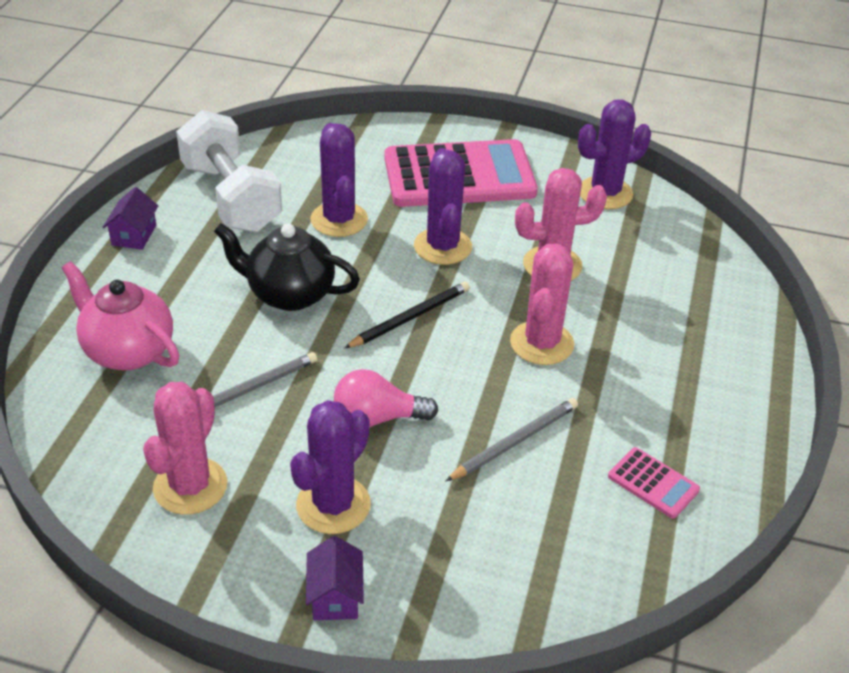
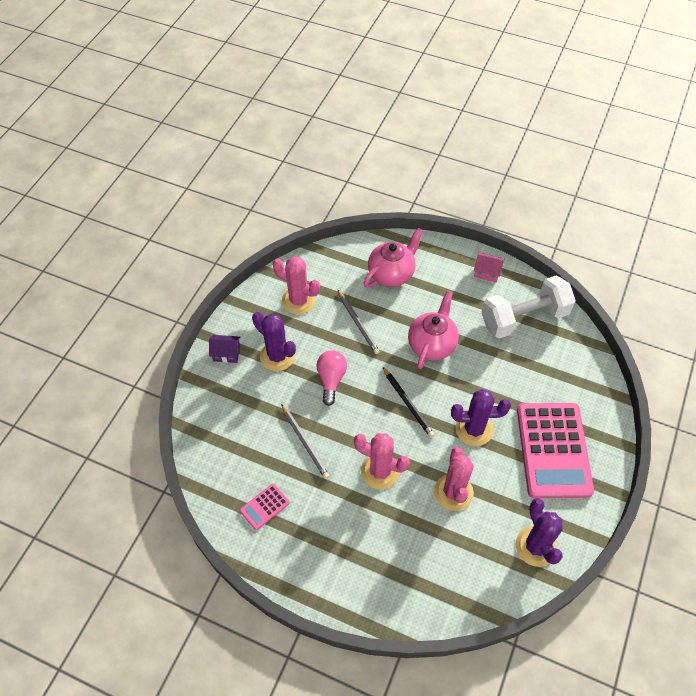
camera: 100 degrees right, 15 degrees up
purple house [103,187,158,250] -> pink house [474,253,504,282]
black teapot [214,223,360,311] -> pink teapot [408,291,459,369]
purple cactus [310,123,368,237] -> none

